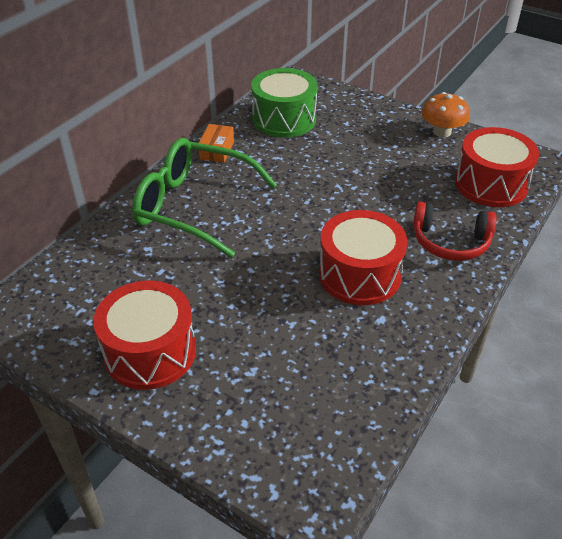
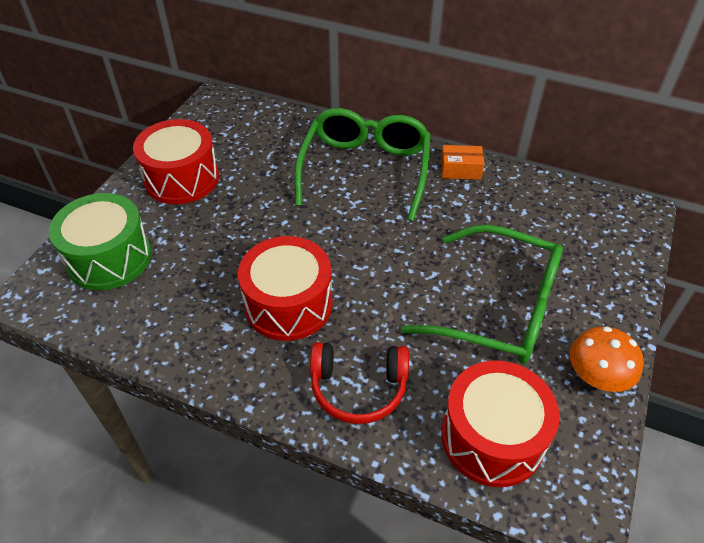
camera: 80 degrees right, 5 degrees up
green drum [251,68,318,138] -> green drum moved to [49,193,152,290]
red headphones [413,202,497,261] -> red headphones turned 90 degrees counterclockwise [310,342,409,424]
none -> green glasses [401,225,563,364]

